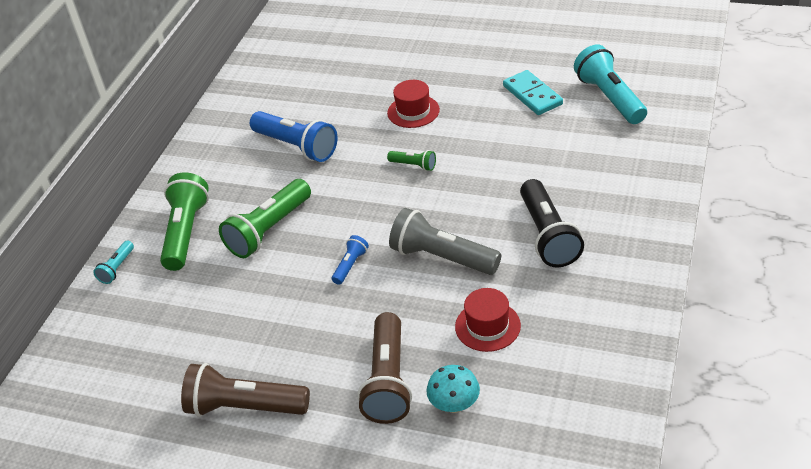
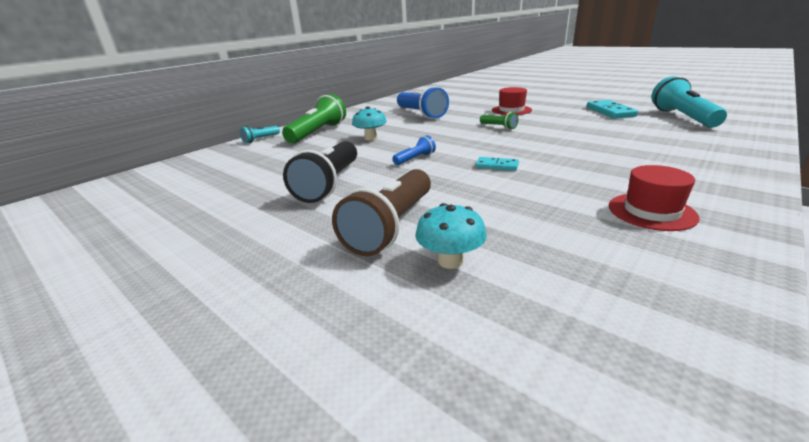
camera: 20 degrees right, 15 degrees down
brown flashlight [181,363,310,417] -> none
green flashlight [219,179,311,258] -> turquoise mushroom [352,106,387,140]
grey flashlight [389,208,501,275] -> turquoise domino [476,157,519,171]
red hat [455,288,521,352] -> red hat moved to [609,165,700,231]
black flashlight [520,179,584,267] -> black flashlight moved to [283,141,357,203]

